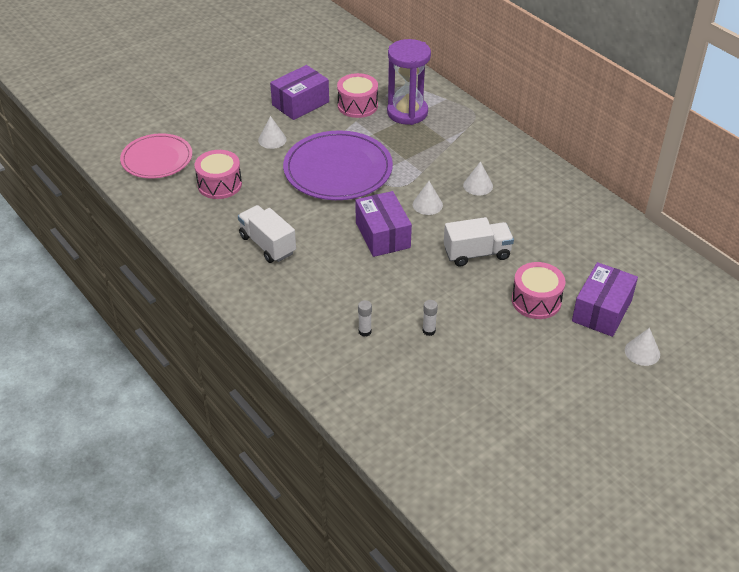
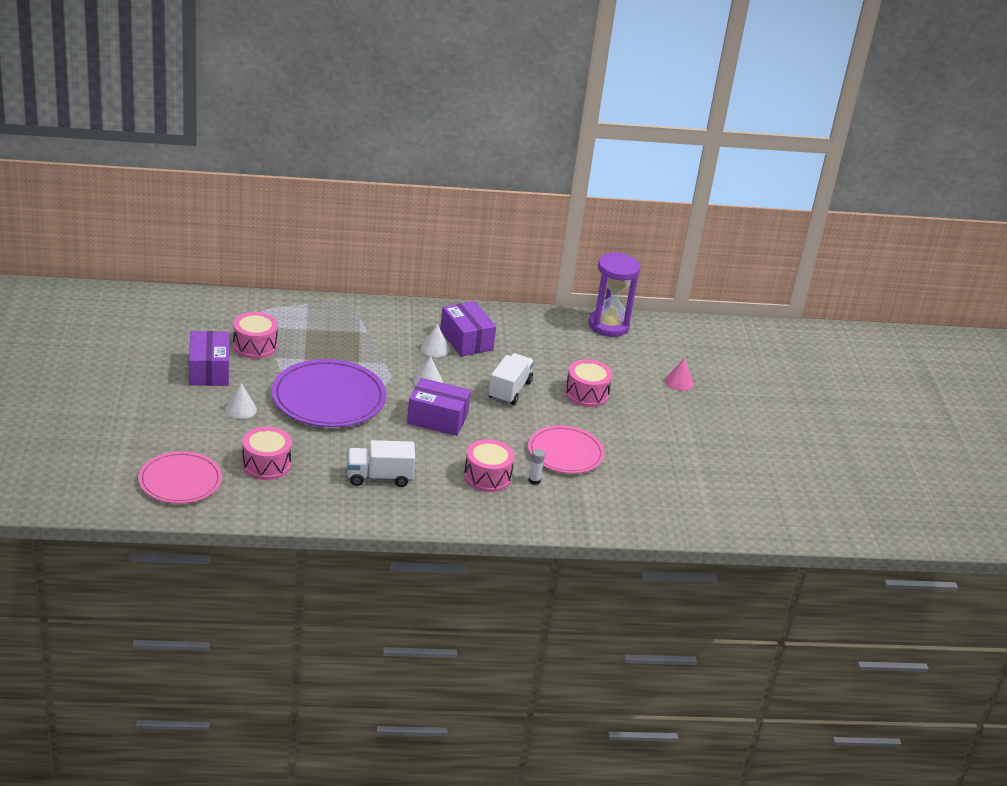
camera: 60 degrees left, 10 degrees down
purple hourglass [387,39,431,125] -> purple hourglass moved to [589,252,640,337]
white glue stick [423,300,438,336] -> pink plate [528,425,605,474]
purple box [572,262,638,337] -> purple box moved to [440,301,496,357]
white cone [625,328,660,366] -> pink cone [665,358,694,391]
none -> pink drum [464,439,515,492]

